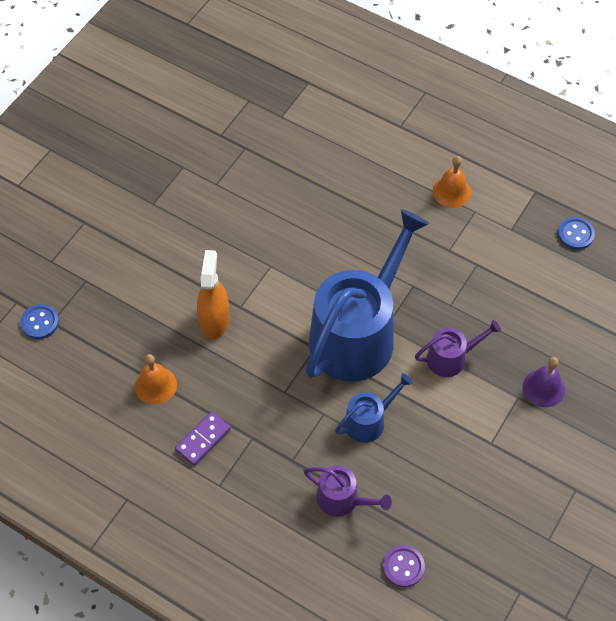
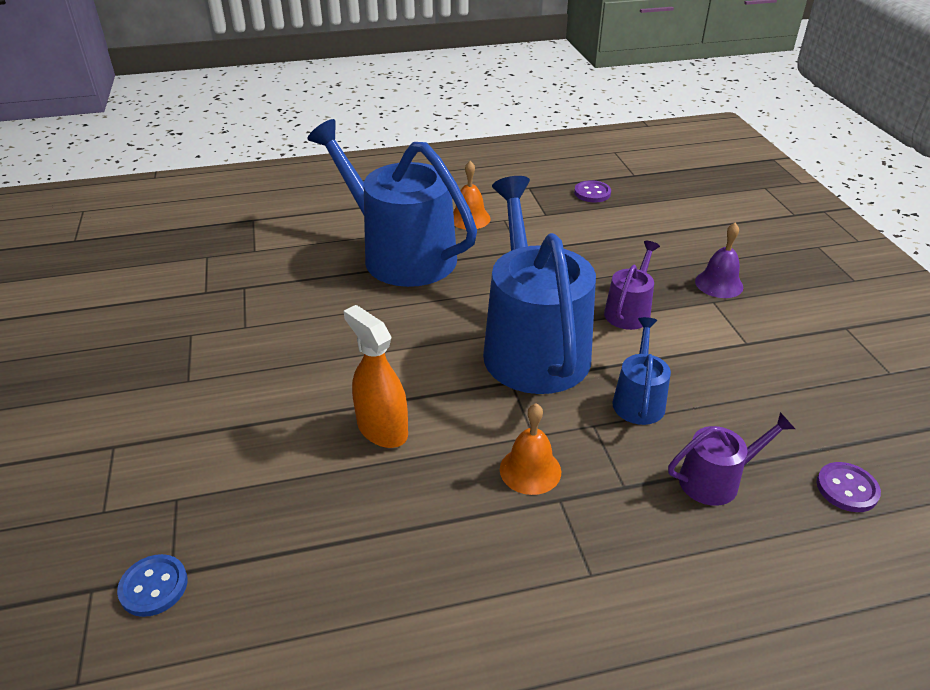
camera: 45 degrees left, 20 degrees down
orange bell [135,354,177,405] -> orange bell moved to [500,404,561,495]
purple domino [175,411,231,466] -> none
blue button [558,217,595,250] -> purple button [574,180,611,202]
none -> blue watering can [307,119,477,287]

